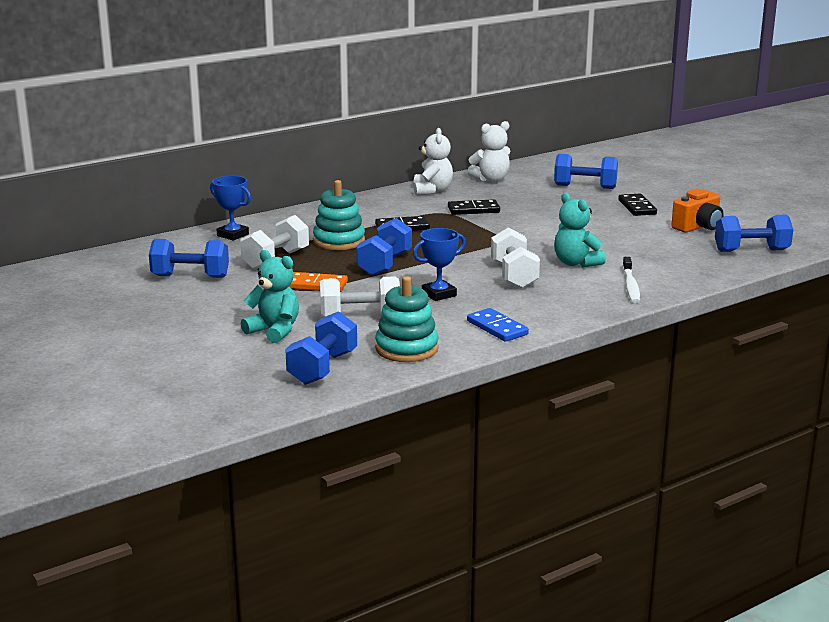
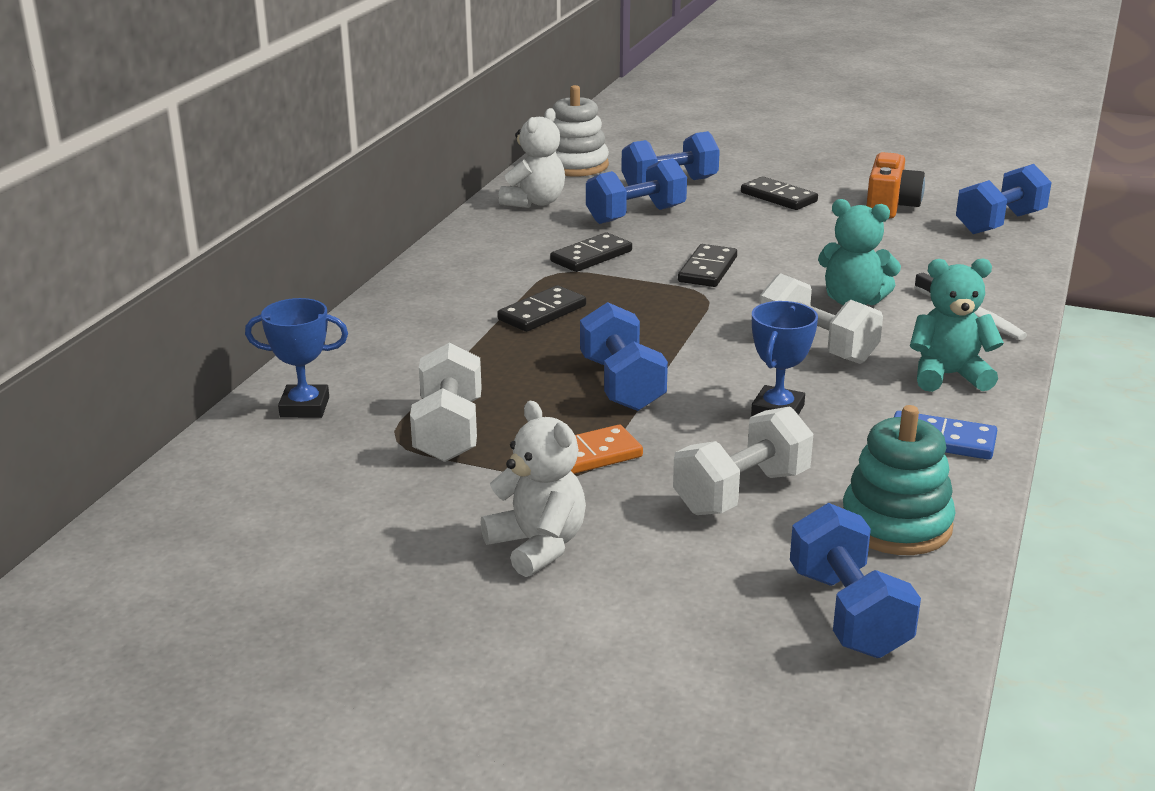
camera: 35 degrees left, 5 degrees up
blue dumbbell [149,239,229,278] -> blue dumbbell moved to [586,158,687,224]
turquoise teddy bear [241,250,299,343] -> turquoise teddy bear moved to [910,258,1004,392]
turquoise stacking toy [313,180,365,250] -> none
white teddy bear [414,128,453,195] -> white teddy bear moved to [481,401,586,577]
none -> white stacking toy [553,85,609,177]
none -> black domino [678,244,737,287]

